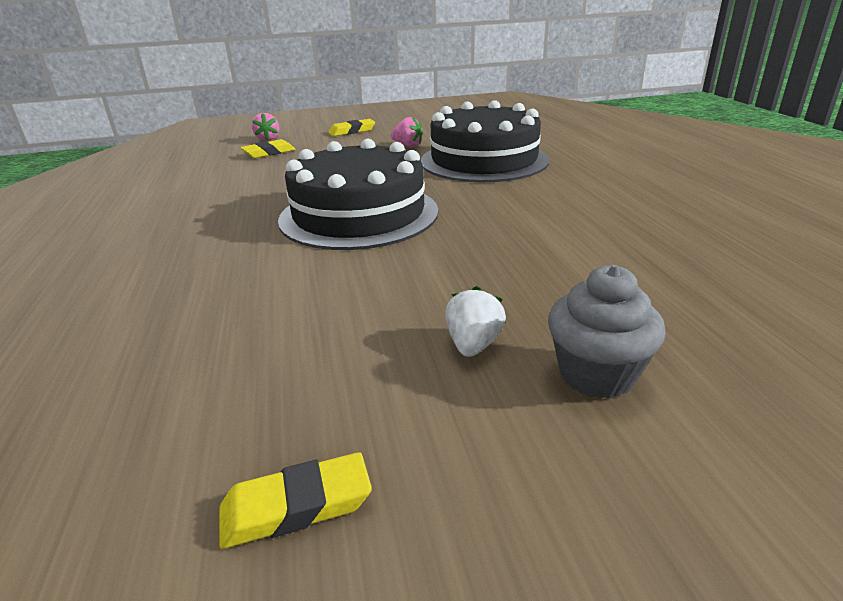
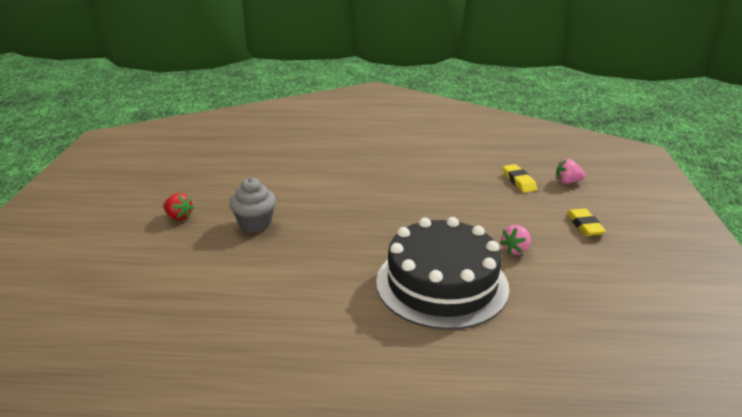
camera: 105 degrees right, 0 degrees up
yellow eraser [219,452,372,549] -> none
black cake [278,139,439,250] -> none
white strawberry [445,286,506,357] -> red strawberry [163,193,194,220]
grey cupcake [548,265,666,399] -> grey cupcake moved to [229,177,276,232]

